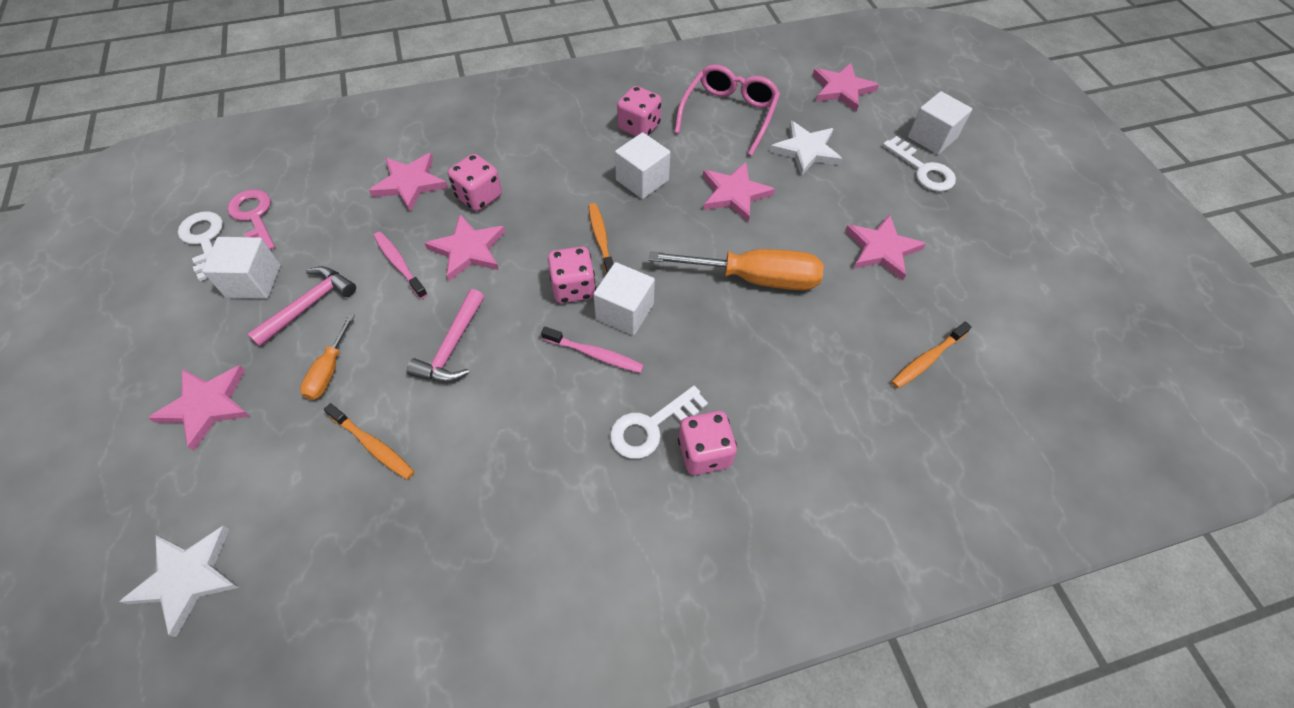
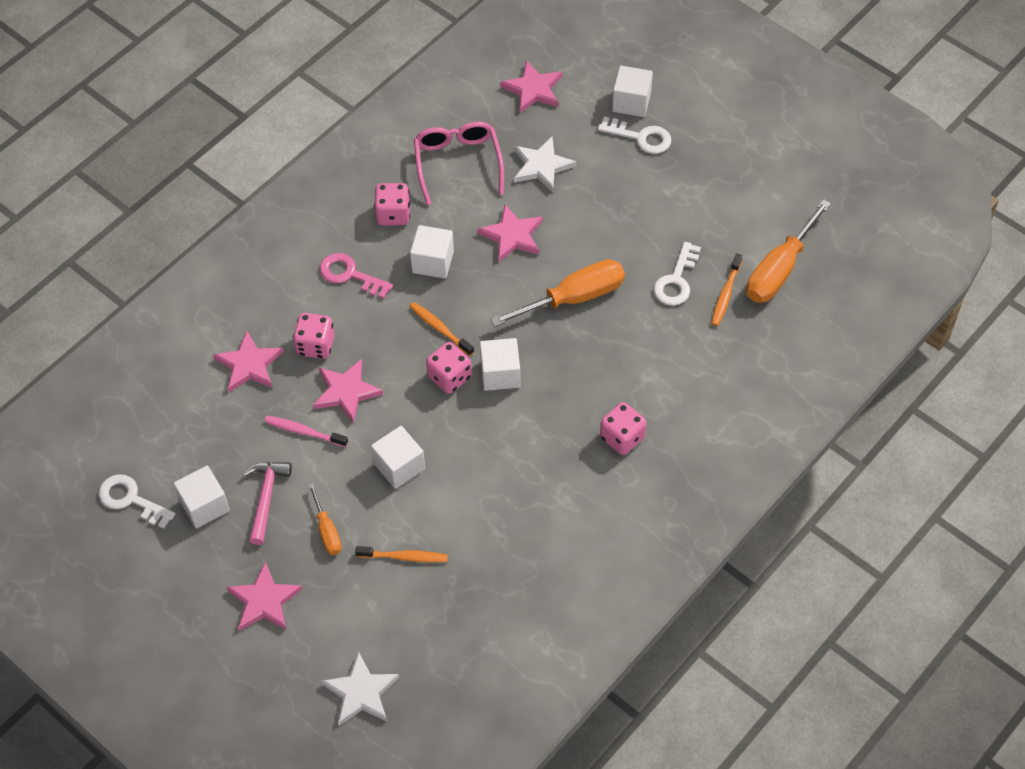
camera: 30 degrees left, 0 degrees up
pink key [227,189,275,250] -> pink key moved to [320,253,393,299]
pink hammer [407,289,484,382] -> white cube [371,426,425,489]
pink toothbrush [541,327,644,373] -> none
white key [610,386,708,459] -> white key moved to [654,242,701,306]
pink star [845,214,926,281] -> none
none -> orange screwdriver [746,199,831,303]

